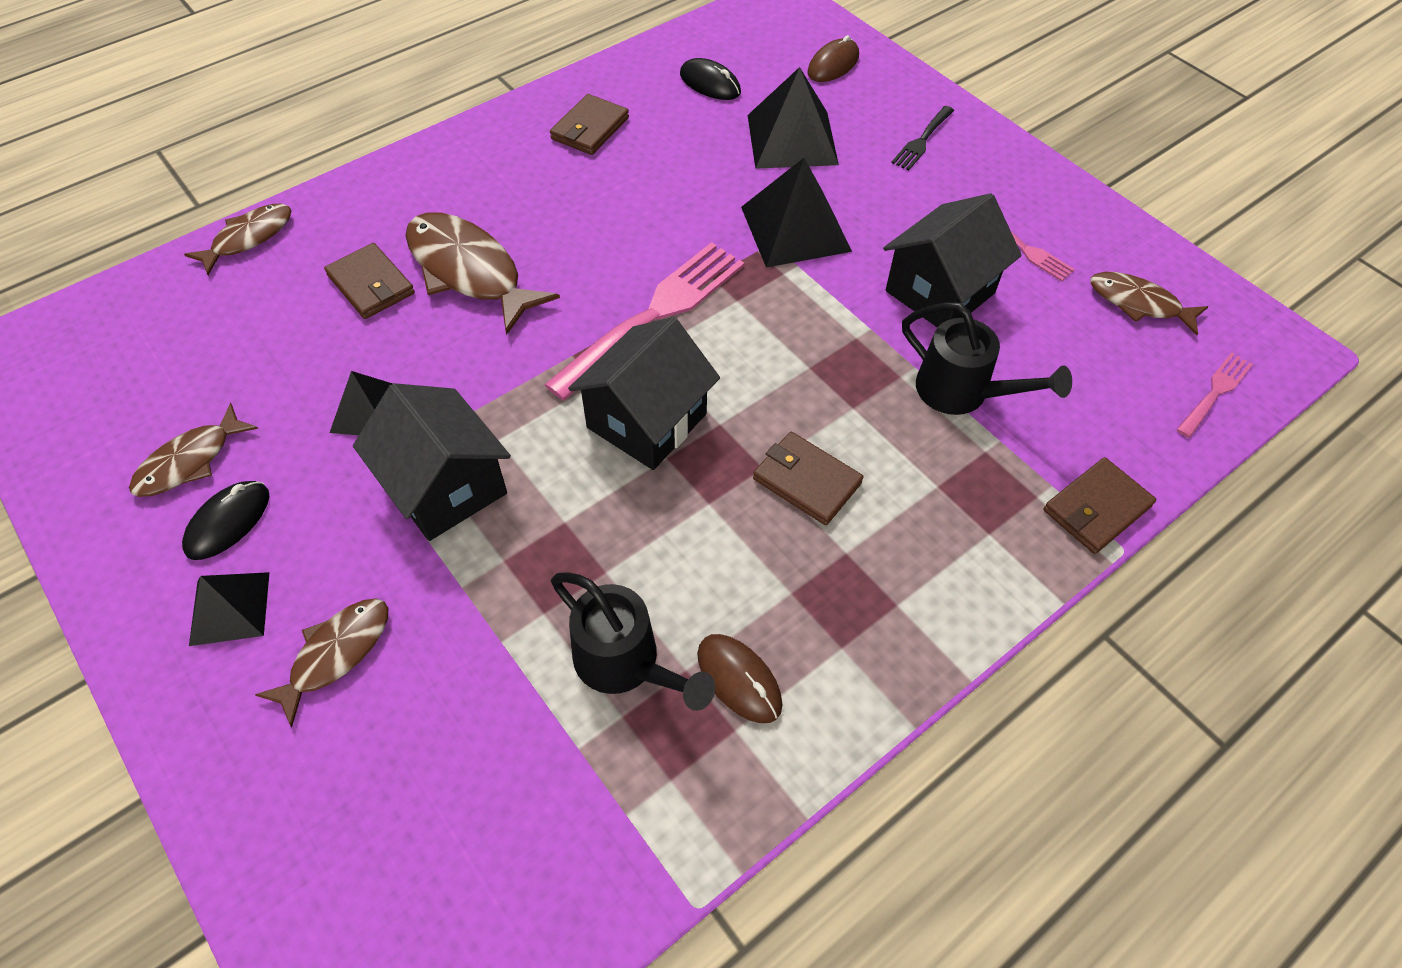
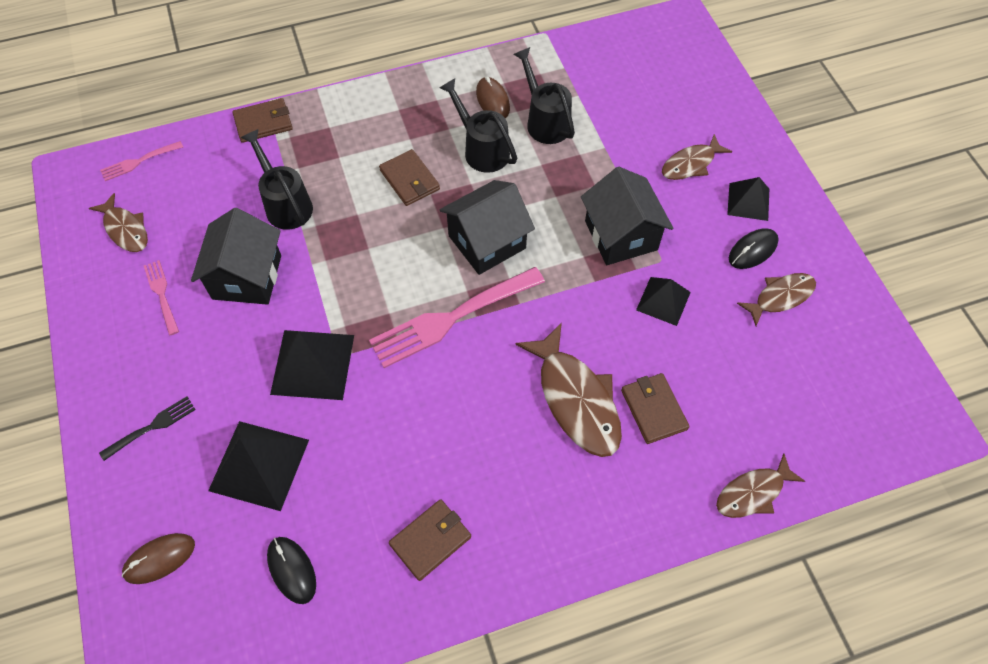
camera: 160 degrees left, 5 degrees up
black house [883,193,1022,328] -> black house turned 60 degrees counterclockwise [191,208,281,305]
none -> black watering can [440,78,517,173]

